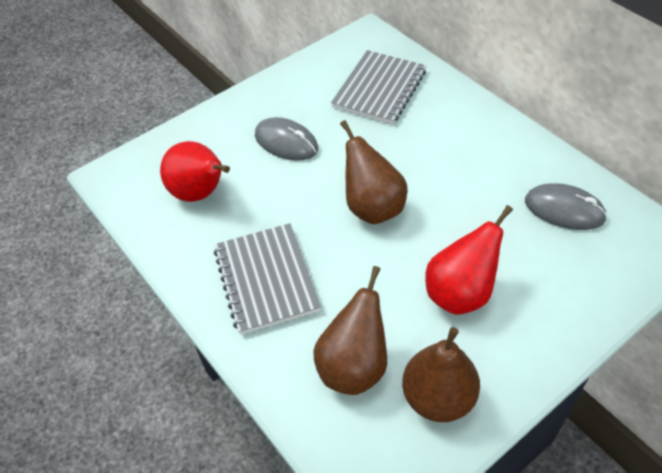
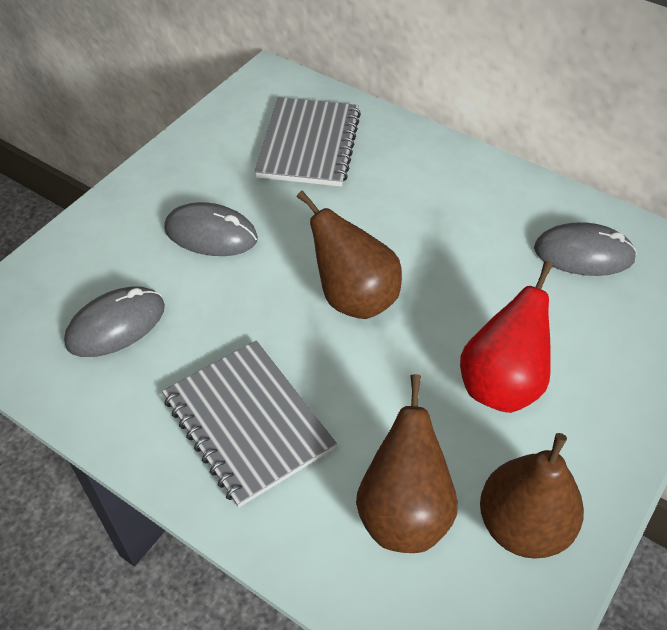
camera: 20 degrees left, 0 degrees up
red pear [160,141,230,202] -> grey mouse [64,286,165,357]

